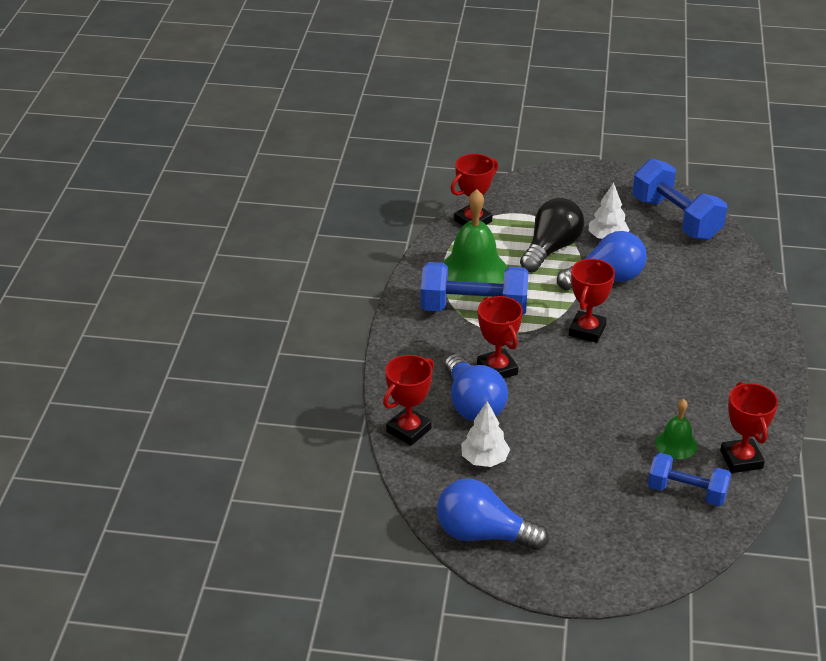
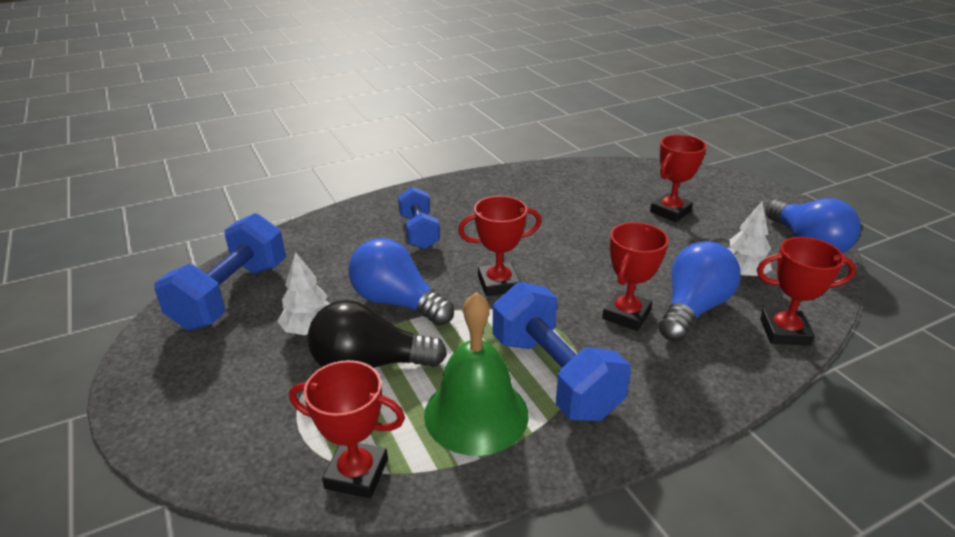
camera: 125 degrees left, 5 degrees down
blue dumbbell [648,453,731,506] -> blue dumbbell moved to [398,187,440,249]
green bell [655,399,698,459] -> none
red trophy [720,382,778,473] -> red trophy moved to [650,135,707,222]

